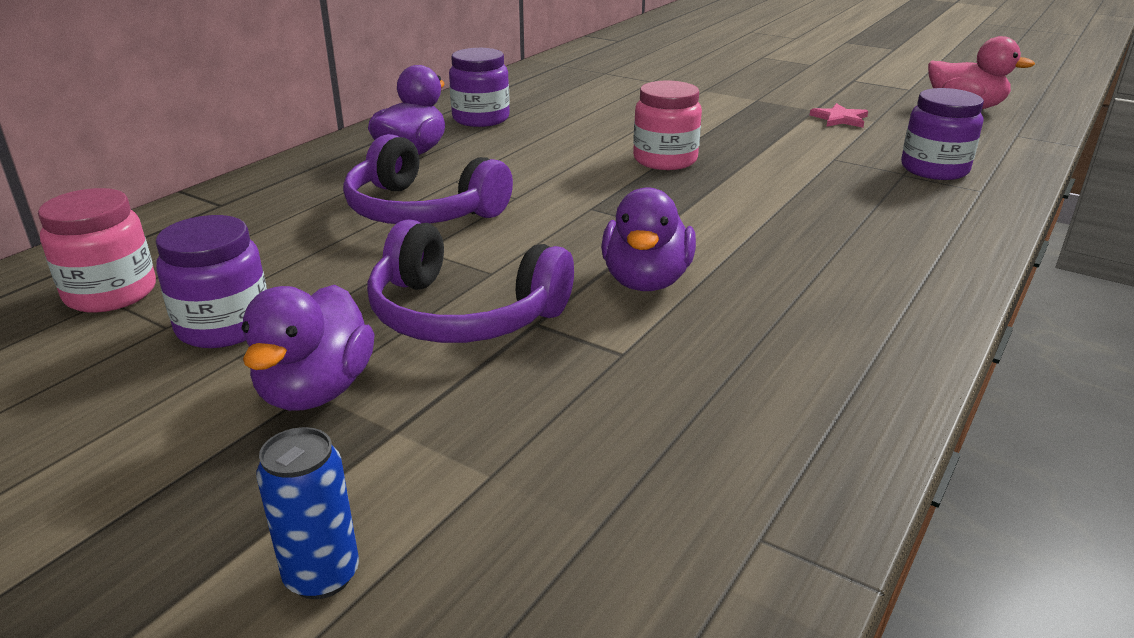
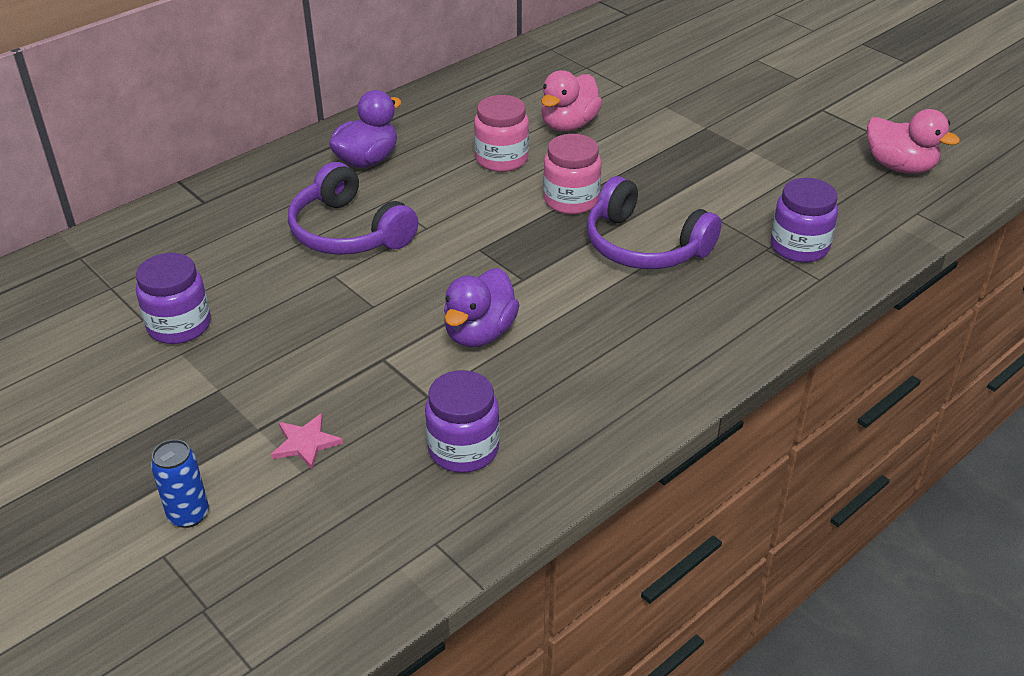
camera: 15 degrees right, 10 degrees up
pink jar [38,188,156,312] -> pink jar moved to [474,95,529,172]
purple duck [241,285,375,411] -> none
purple headphones [367,220,574,343] -> purple headphones moved to [587,176,721,269]
purple jar [449,48,510,127] -> purple jar moved to [425,370,500,473]
pink star [810,103,868,128] -> pink star moved to [271,413,343,469]
none -> pink duck [541,70,602,131]

